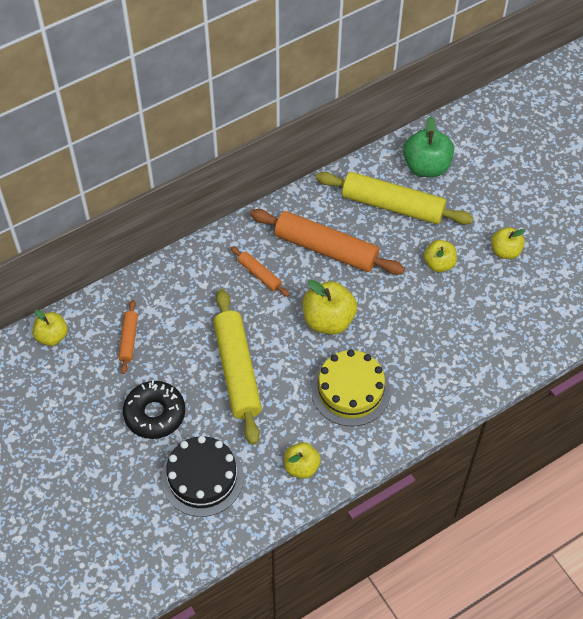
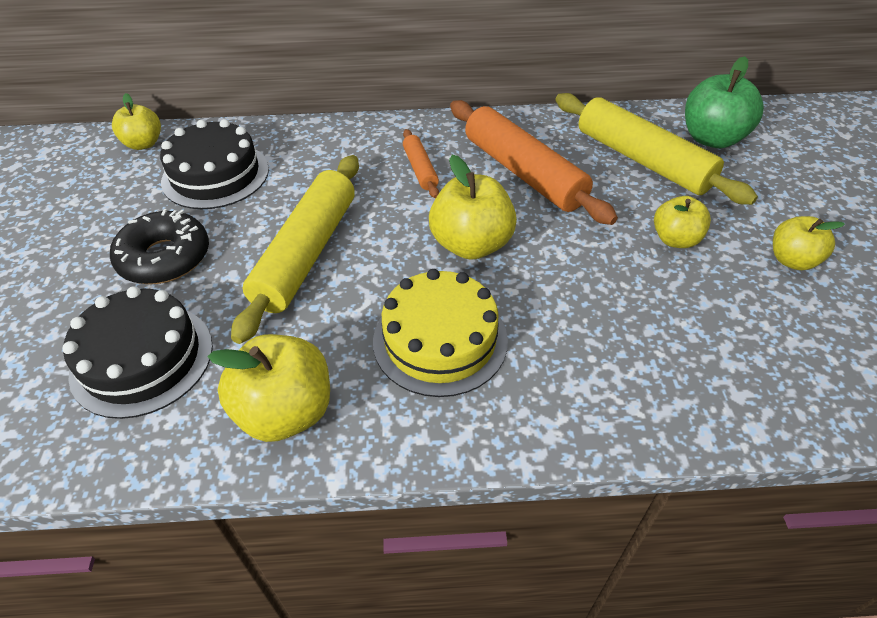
camera: 30 degrees right, 10 degrees down
orange rolling pin [118,300,138,374] -> black cake [160,119,269,209]
yellow apple [284,442,321,479] -> yellow apple [208,334,330,442], size x1.59

